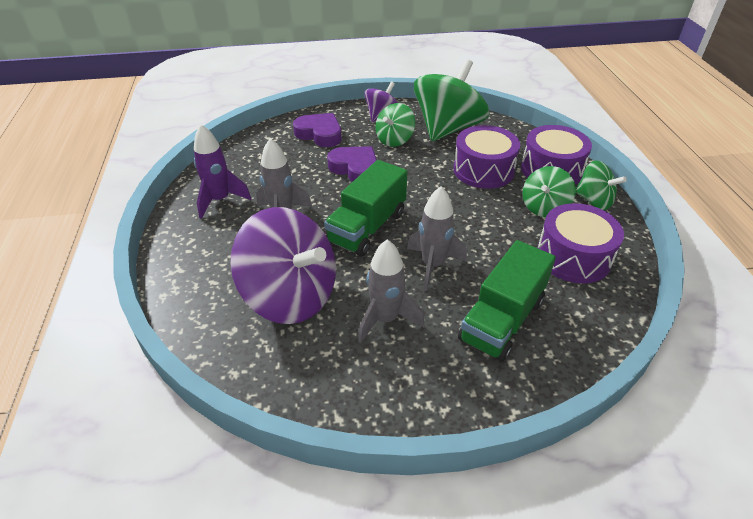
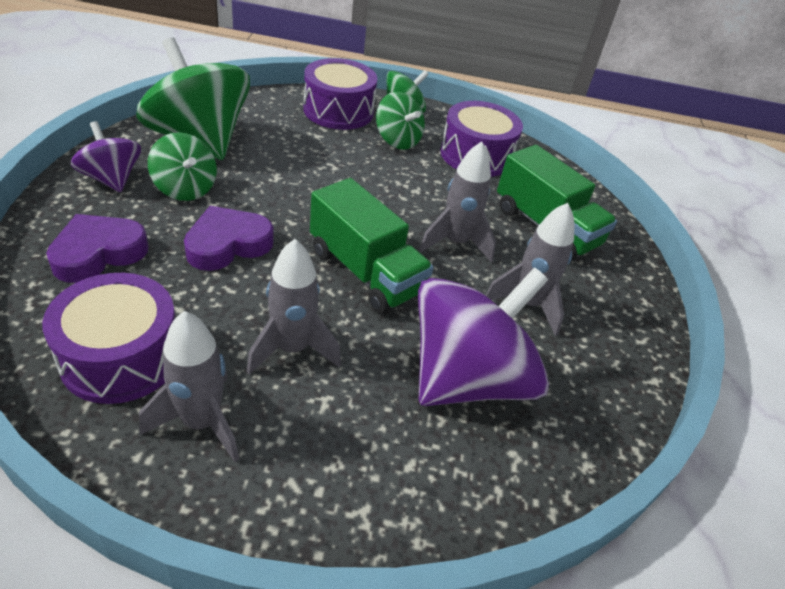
camera: 80 degrees left, 0 degrees up
purple rocket [194,124,252,219] -> grey rocket [139,311,239,462]
purple drum [453,125,520,189] -> purple drum moved to [42,273,175,404]

